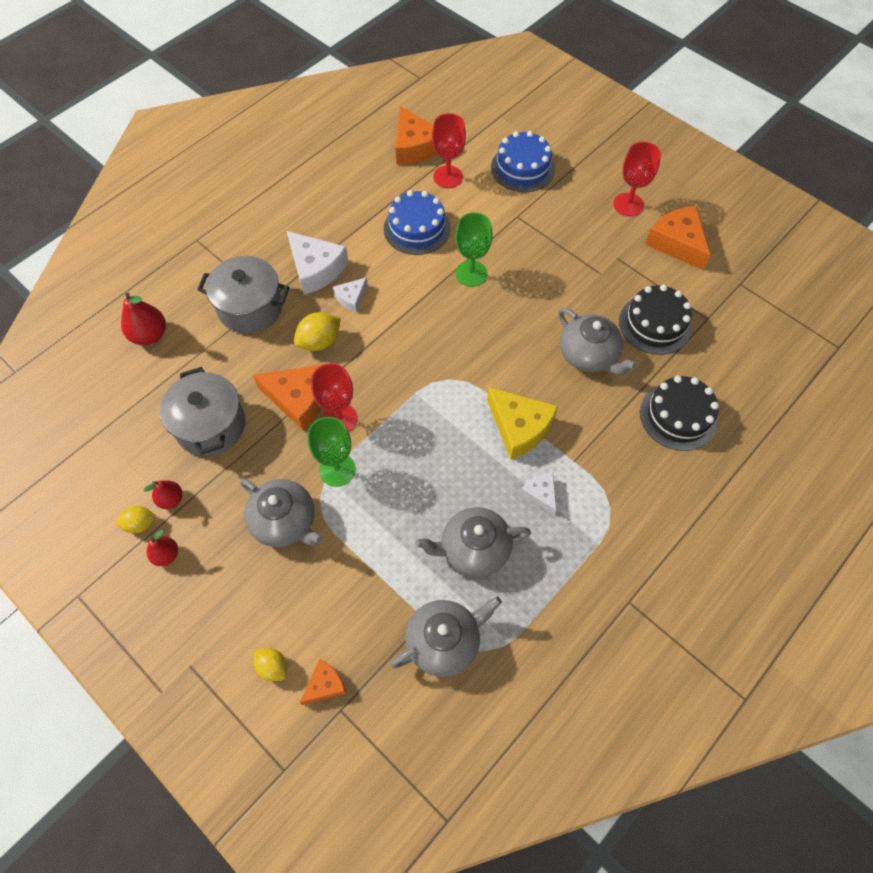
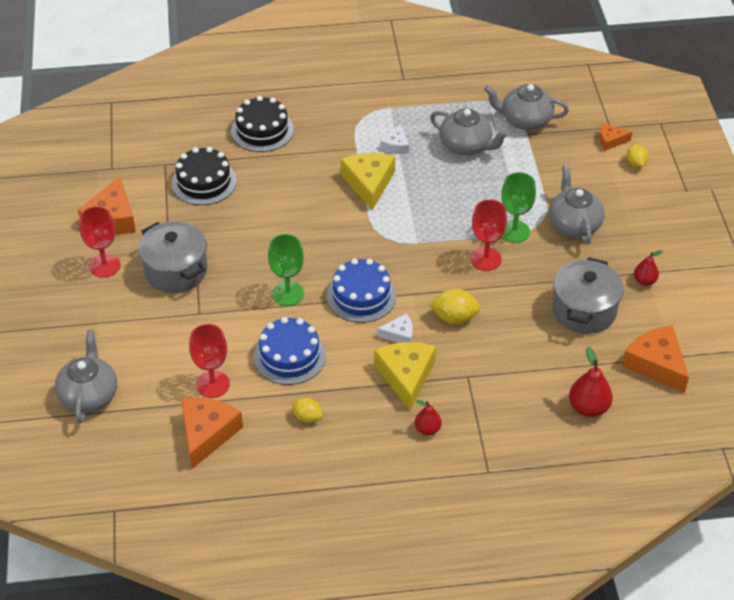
camera: 140 degrees left, 15 degrees down
yellow lemon [116,506,156,533] -> yellow lemon moved to [291,398,323,423]
red pear [147,530,178,566] -> red pear moved to [415,400,442,436]
grey pot [197,256,289,334] -> grey pot moved to [138,221,207,293]
orange cheese [253,364,323,431] -> orange cheese moved to [622,325,689,393]
white cheese [287,231,349,295] -> yellow cheese [374,342,436,410]
blue cake [491,131,555,192] -> blue cake moved to [327,258,396,323]
grey teapot [558,308,637,375] -> grey teapot moved to [55,330,117,423]

